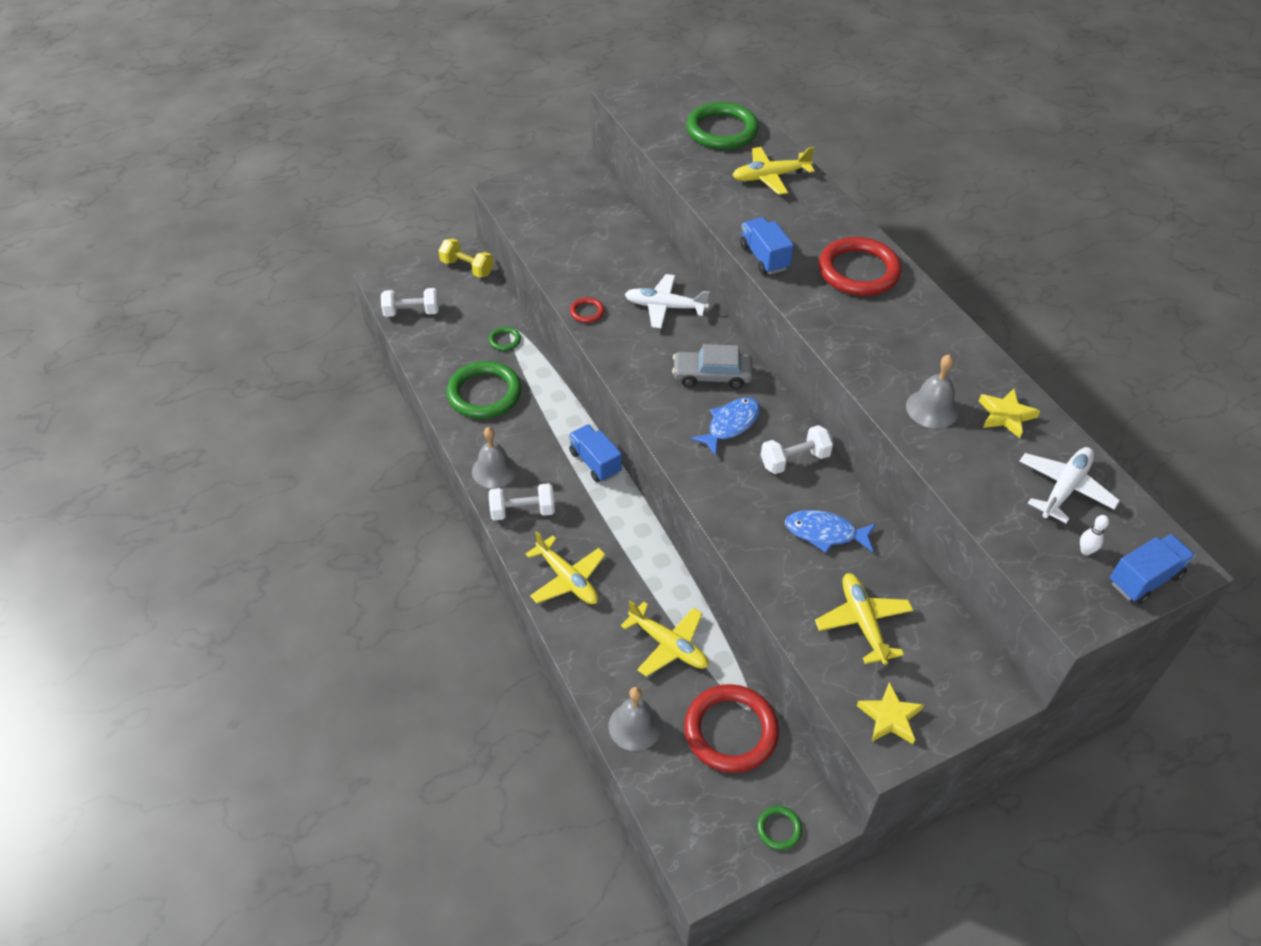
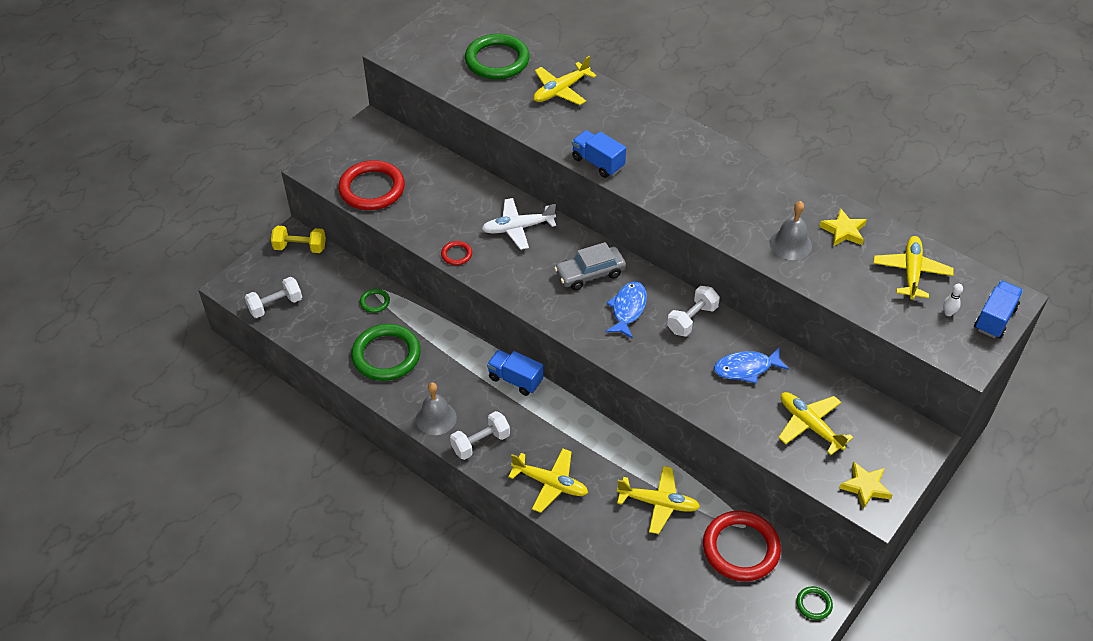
camera: 25 degrees left, 0 degrees up
grey bell [608,687,662,751] -> none
red ring [819,237,902,296] -> red ring moved to [338,160,405,210]
white plane [1019,447,1120,523] -> yellow plane [874,236,954,299]

